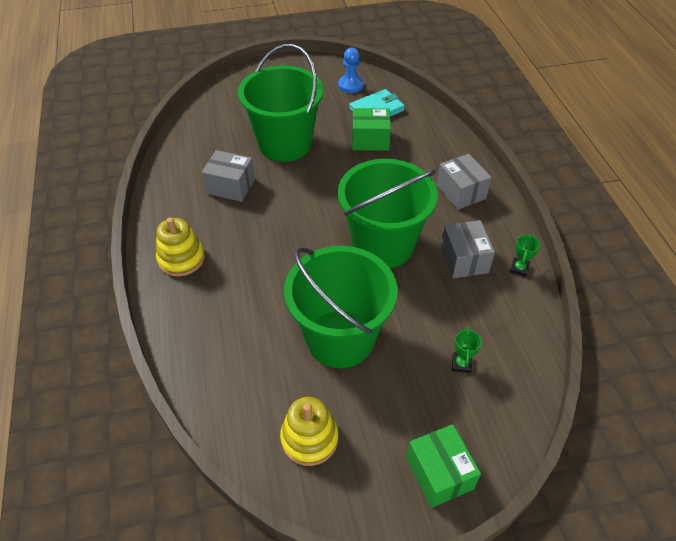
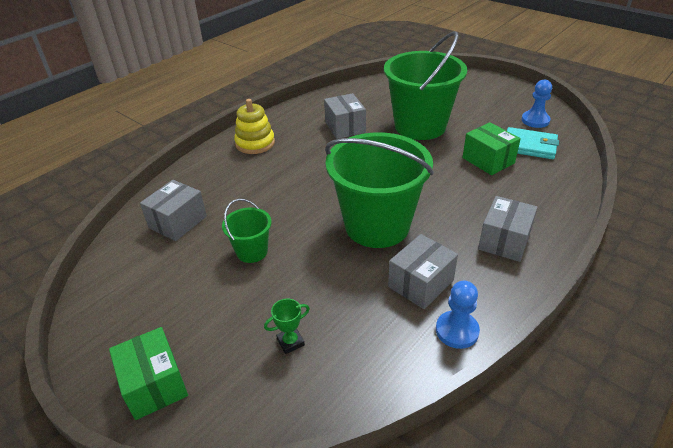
camera: 55 degrees right, 10 degrees down
yellow stacking toy [280,397,338,466] -> none
green bucket [284,246,398,368] -> green bucket [222,199,271,263], size x0.46
green box [406,424,481,508] -> green box turned 60 degrees counterclockwise [109,327,188,420]
green trophy [510,234,540,277] -> blue pawn [436,281,480,349]
none -> grey box [140,180,207,241]

